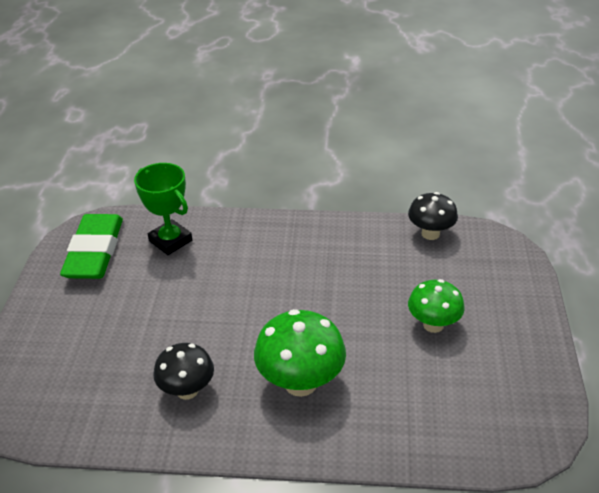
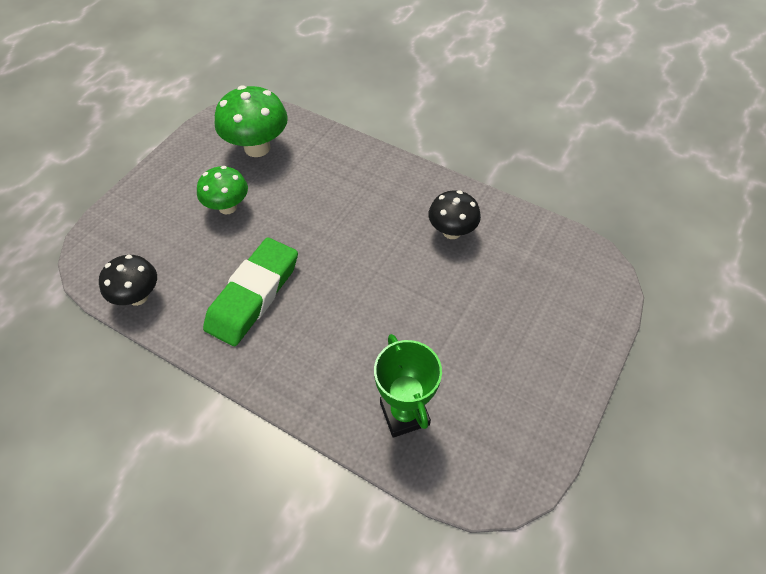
camera: 155 degrees left, 15 degrees up
green eraser [60,214,123,279] -> green eraser moved to [203,238,298,346]
green mushroom [254,309,346,397] -> green mushroom moved to [214,86,288,157]

